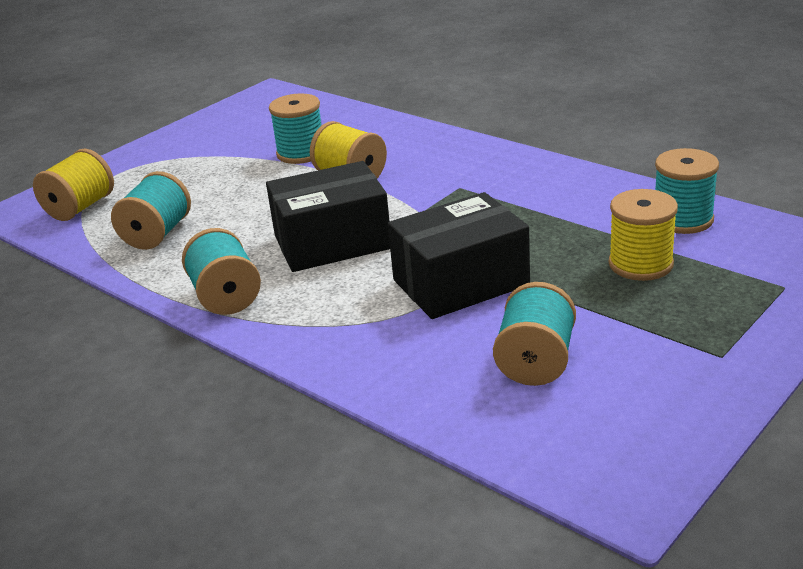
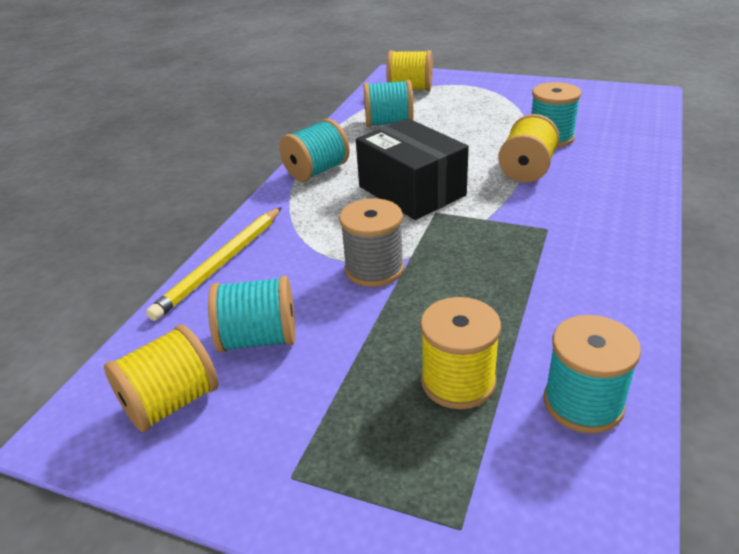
camera: 70 degrees right, 5 degrees up
black box [388,192,530,319] -> grey spool [339,198,404,287]
none -> yellow spool [104,325,218,432]
none -> yellow pencil [146,207,282,321]

